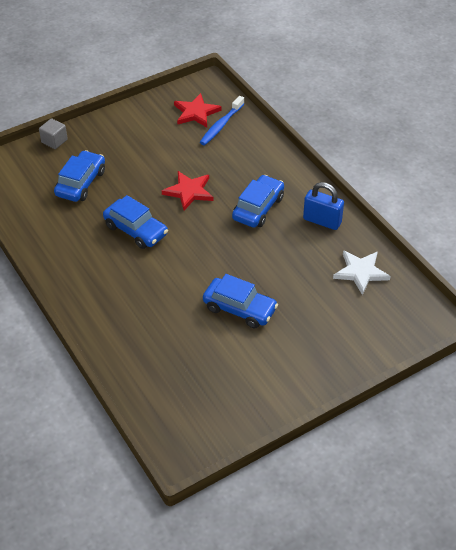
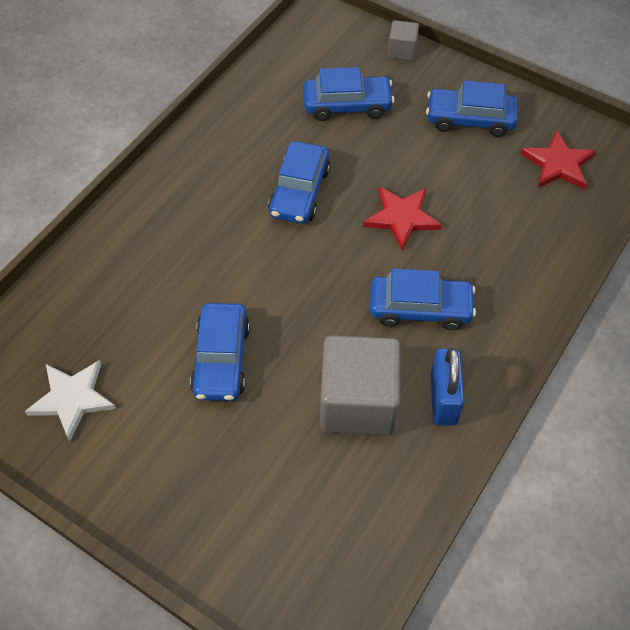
camera: 65 degrees right, 10 degrees up
blue toothbrush [200,96,244,145] -> none
white star [333,250,391,295] -> white star moved to [25,360,116,441]
none -> grey cube [320,335,400,435]
none -> blue car [426,80,518,137]

